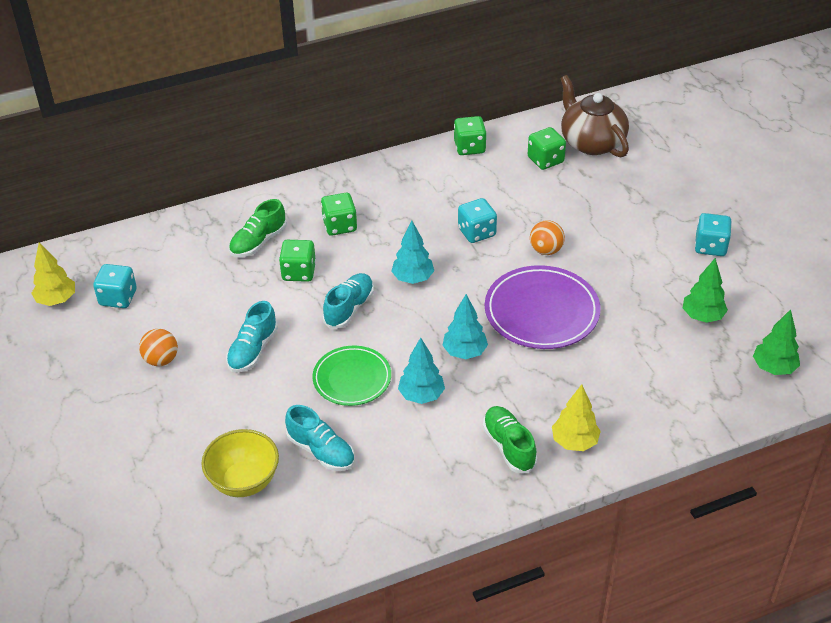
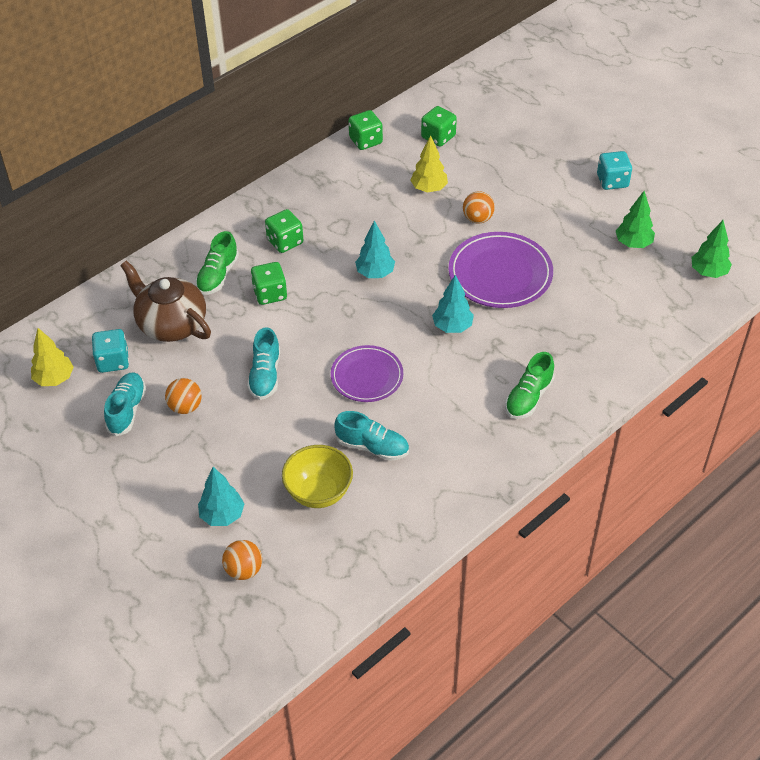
camera: 20 degrees left, 5 degrees up
green plate [312,346,391,406] -> purple plate [331,345,403,402]
turquoise shoe [323,273,374,329] -> turquoise shoe moved to [104,372,146,436]
turquoise tree [398,338,445,404] -> turquoise tree moved to [198,467,245,526]
turquoise dice [458,198,497,243] -> none
green shoe [483,406,537,473] -> green shoe turned 105 degrees counterclockwise [505,352,555,419]
yellow tree [552,384,601,451] -> yellow tree moved to [410,135,448,192]
brown teapot [560,75,629,158] -> brown teapot moved to [120,260,211,342]
none -> orange ball [222,540,262,580]

